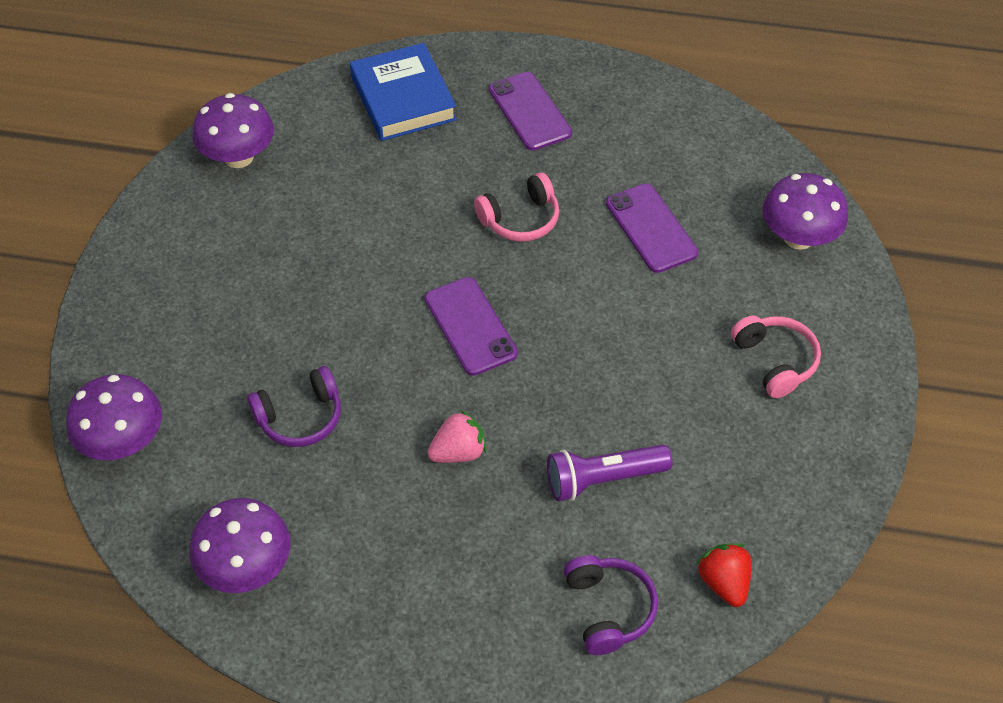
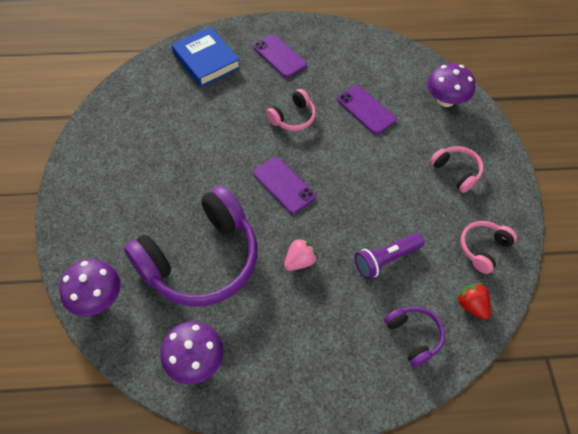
camera: 15 degrees left, 5 degrees up
purple mushroom [192,93,274,168] -> none
purple headphones [247,366,341,447] -> purple headphones [124,186,257,307], size x2.23
none -> pink headphones [461,221,517,274]

